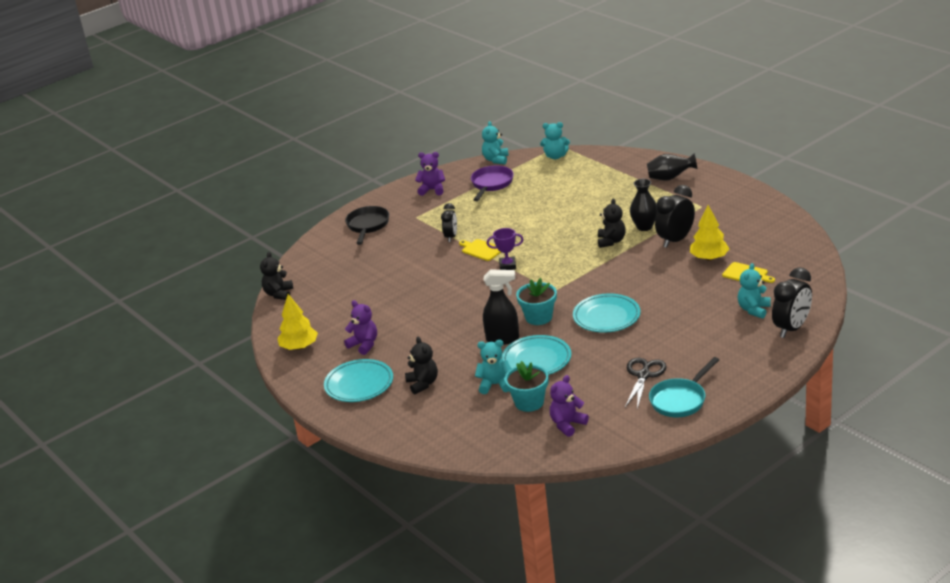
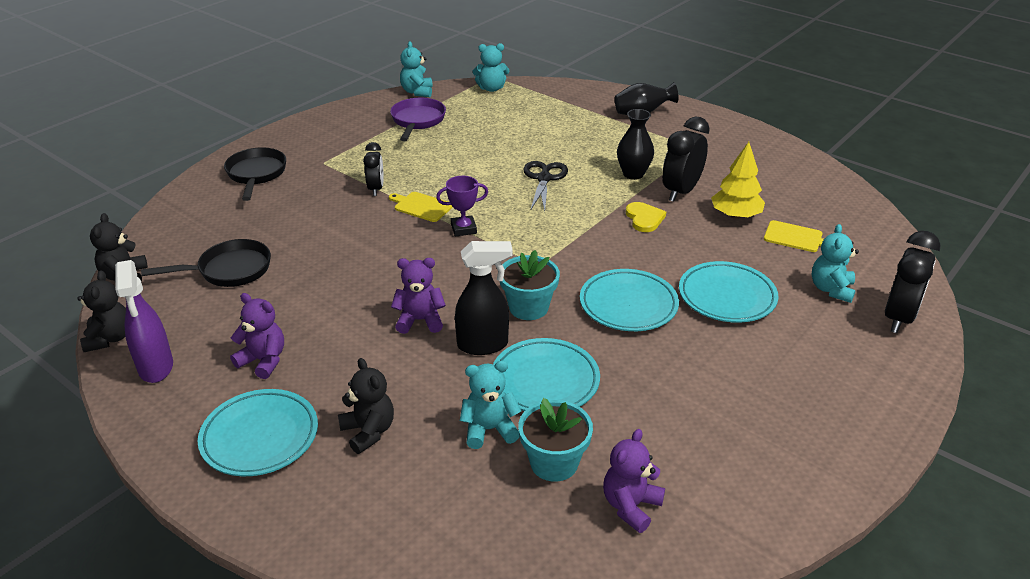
camera: 15 degrees left, 5 degrees up
yellow tree [277,294,318,350] -> purple spray bottle [115,260,173,383]
purple teddy bear [415,152,445,196] -> purple teddy bear moved to [391,258,446,334]
black teddy bear [598,198,626,248] -> black teddy bear moved to [77,270,126,352]
black scissors [625,358,667,410] -> black scissors moved to [523,161,568,211]
turquoise pan [649,357,719,417] -> none
none -> black pan [141,239,271,287]
none -> yellow heart [626,202,666,232]
none -> turquoise plate [679,261,779,323]

